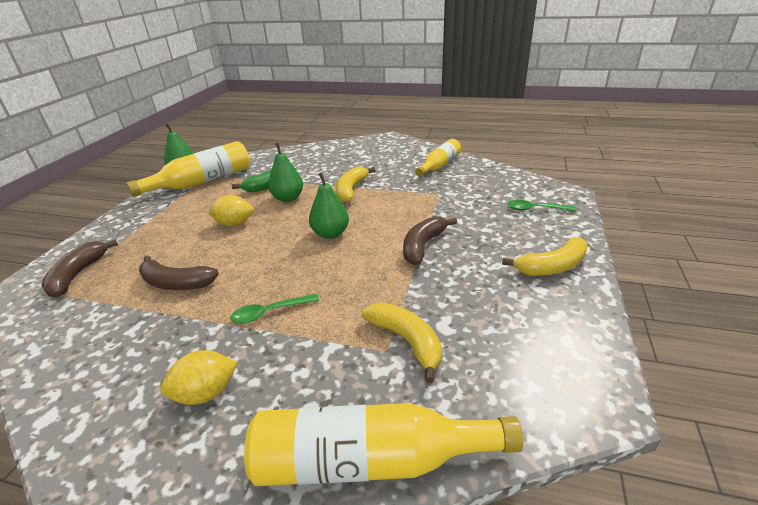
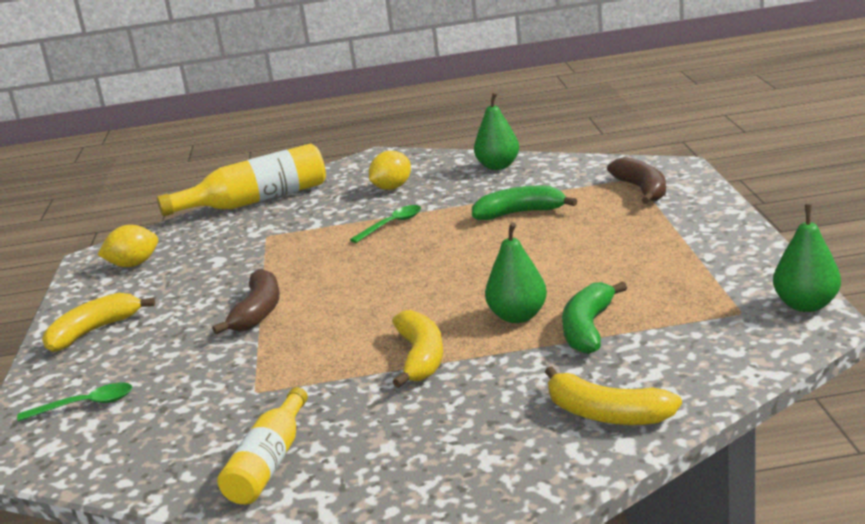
camera: 160 degrees right, 10 degrees down
yellow bottle [126,141,250,197] -> none
brown banana [139,255,219,290] -> green banana [472,185,577,220]
yellow lemon [209,195,255,227] -> yellow lemon moved to [97,225,158,267]
green pear [309,172,349,239] -> green pear moved to [474,93,519,170]
yellow banana [362,302,442,383] -> yellow banana moved to [545,366,682,425]

